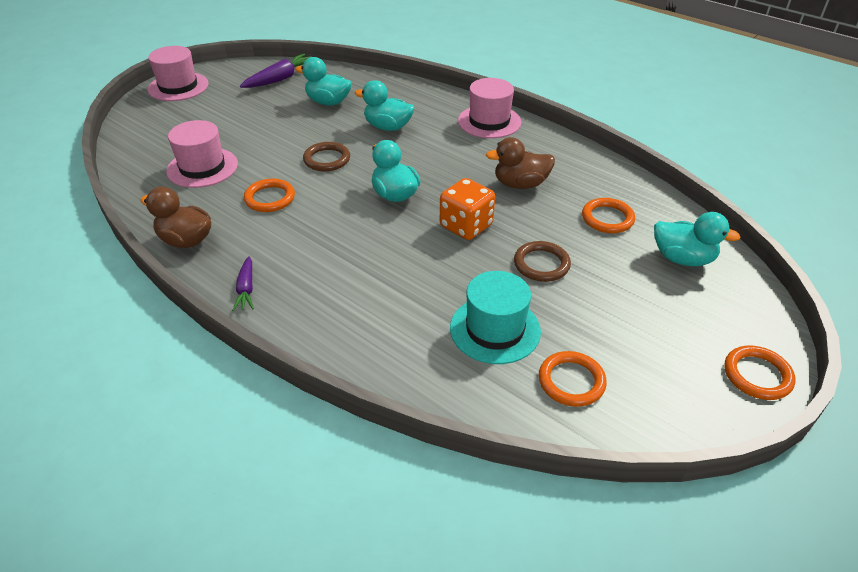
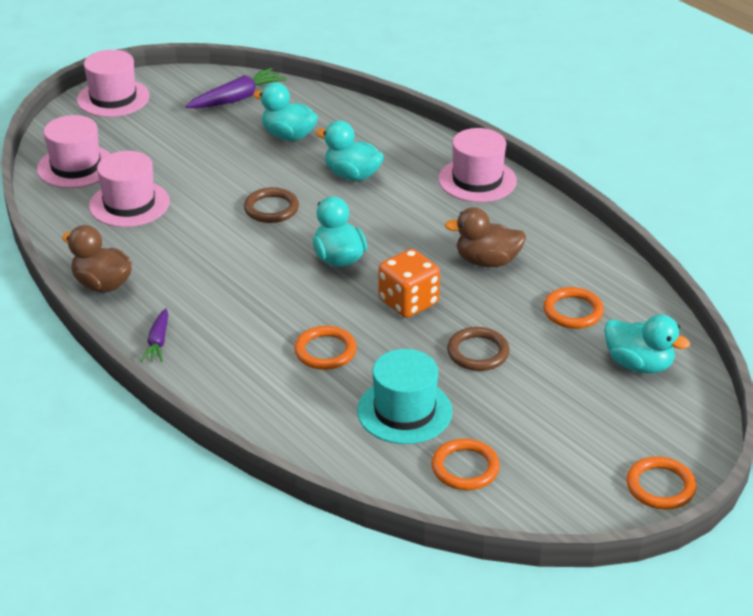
camera: 10 degrees right, 5 degrees down
orange ring [244,179,295,212] -> orange ring moved to [294,326,357,370]
none -> pink hat [37,115,111,188]

